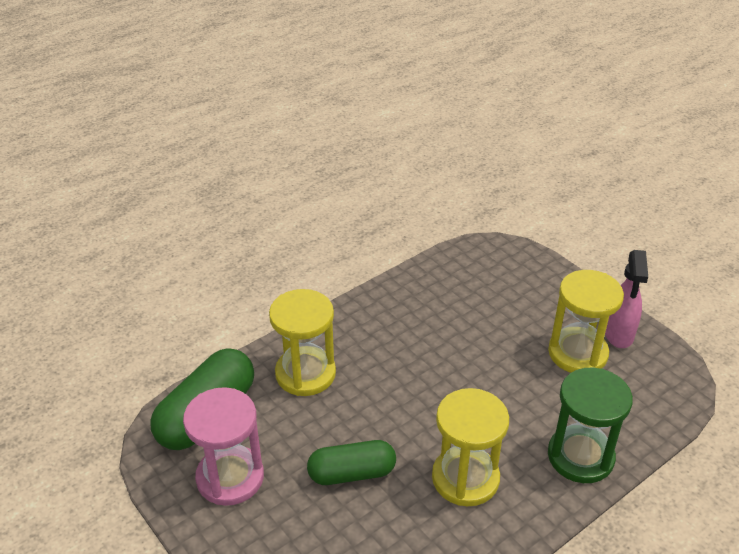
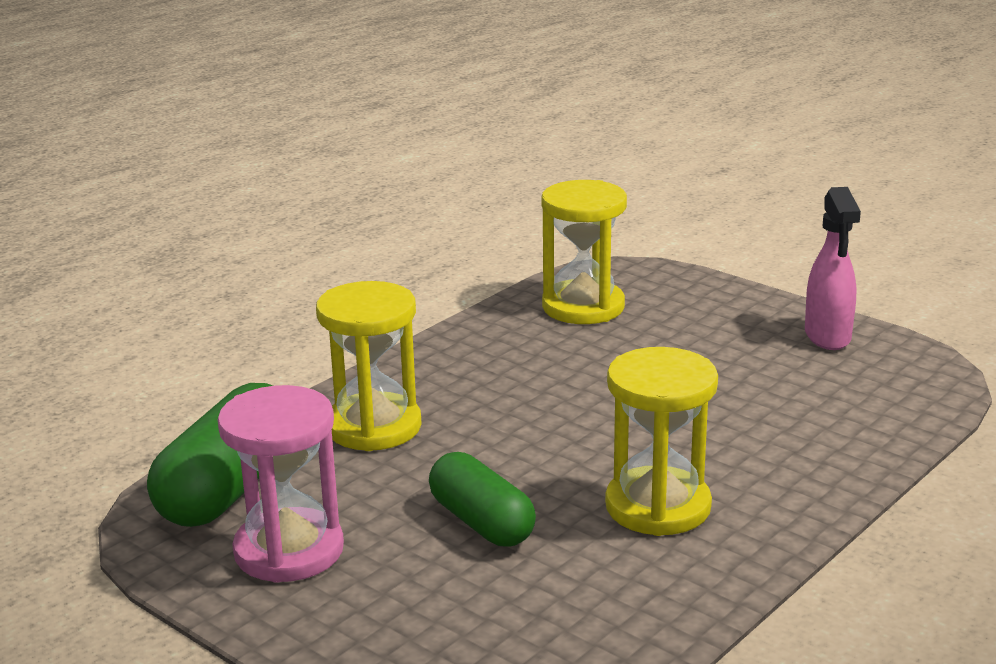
camera: 10 degrees left, 15 degrees down
green capsule [307,440,396,485] -> green capsule turned 75 degrees clockwise [429,452,536,547]
yellow hourglass [548,270,624,373] -> yellow hourglass moved to [541,180,627,324]
green hourglass [548,368,633,483] -> none

